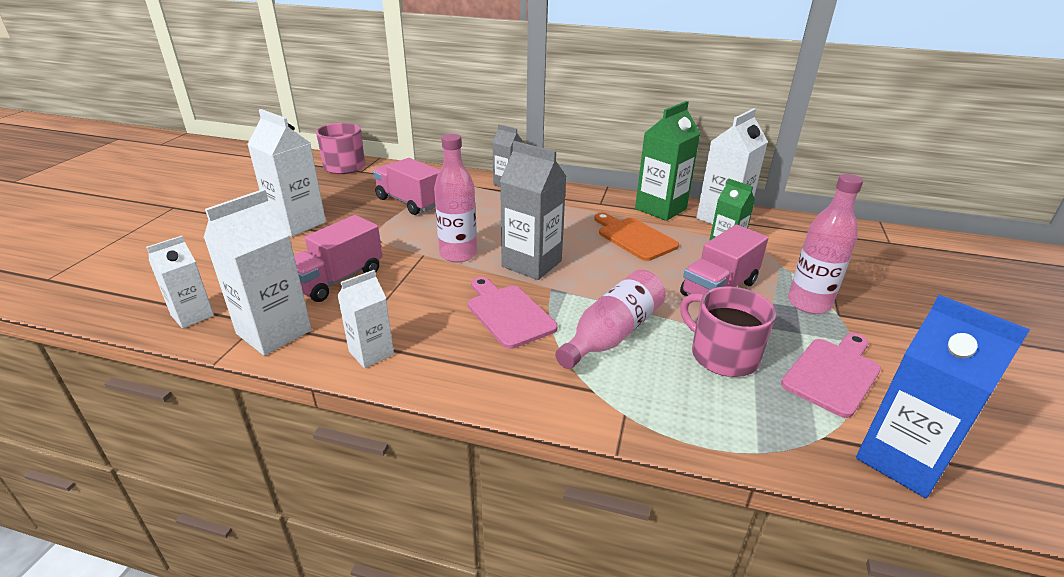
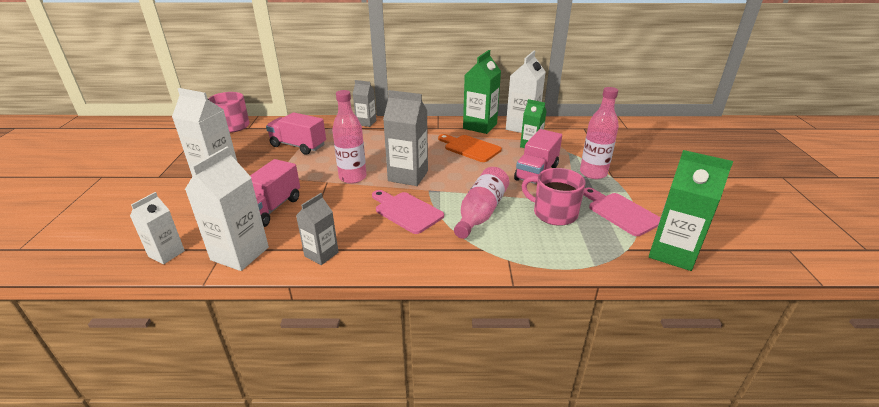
camera: 15 degrees left, 0 degrees up
white carton [337,270,394,368] -> grey carton [296,193,339,265]
pink cutting board [781,333,881,418] -> pink cutting board turned 60 degrees counterclockwise [583,188,661,236]
blue carton [856,295,1030,498] -> green carton [649,150,733,271]

